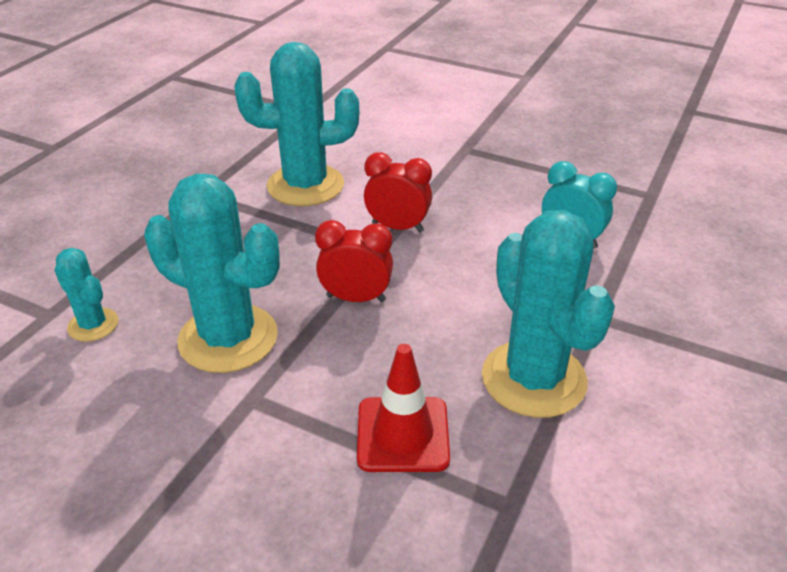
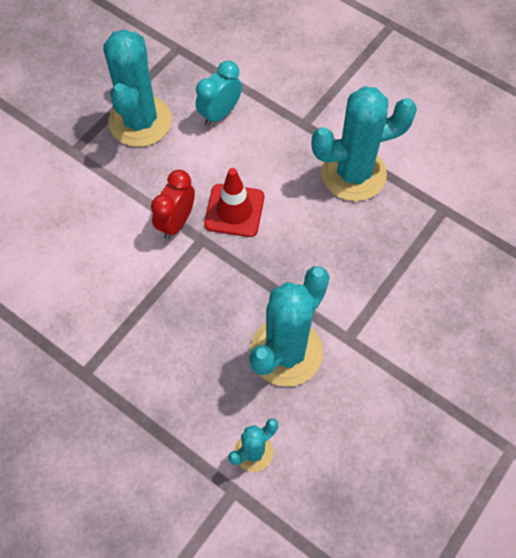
camera: 80 degrees left, 25 degrees up
turquoise cactus [234,42,359,206] -> turquoise cactus moved to [103,29,172,147]
red clock [315,220,393,302] -> none
red traffic cone [357,344,450,472] -> red traffic cone moved to [204,168,264,237]

